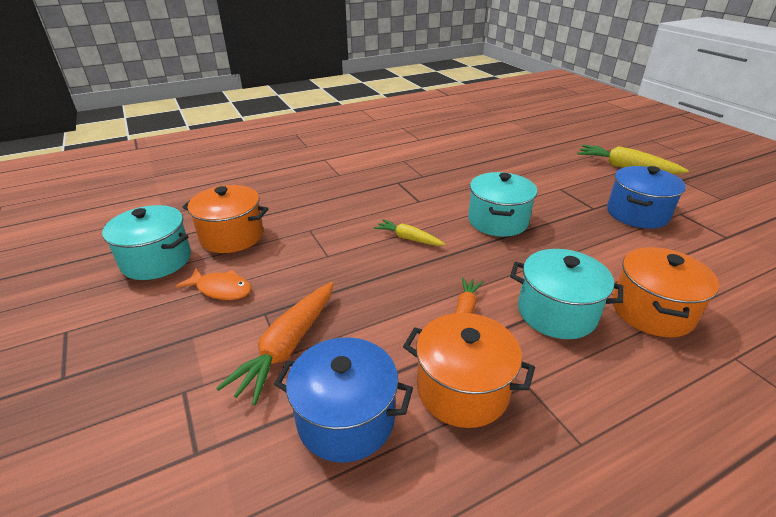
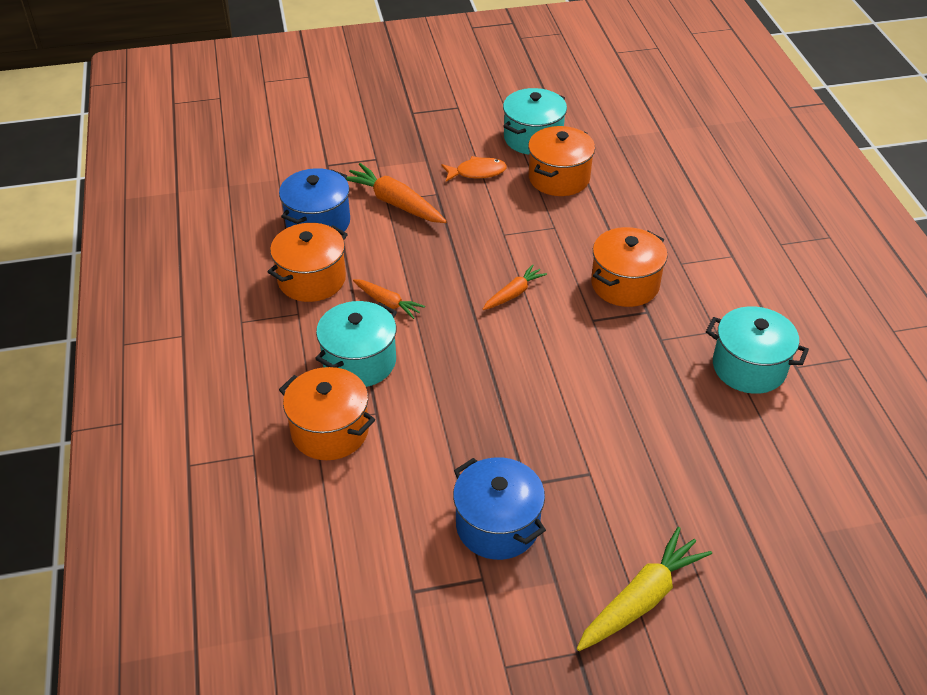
camera: 105 degrees right, 10 degrees up
orange fish [176,268,252,300] -> orange fish turned 135 degrees counterclockwise [441,156,507,182]
yellow carrot [374,219,446,246] -> orange carrot [482,264,547,310]
turquoise pot [468,172,537,237] -> turquoise pot moved to [706,306,809,394]
none -> orange pot [591,227,668,307]

